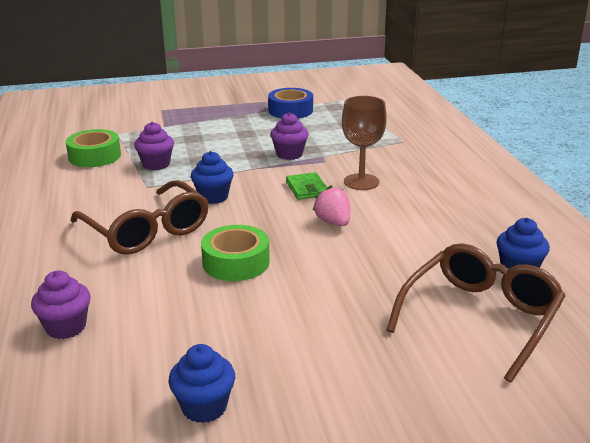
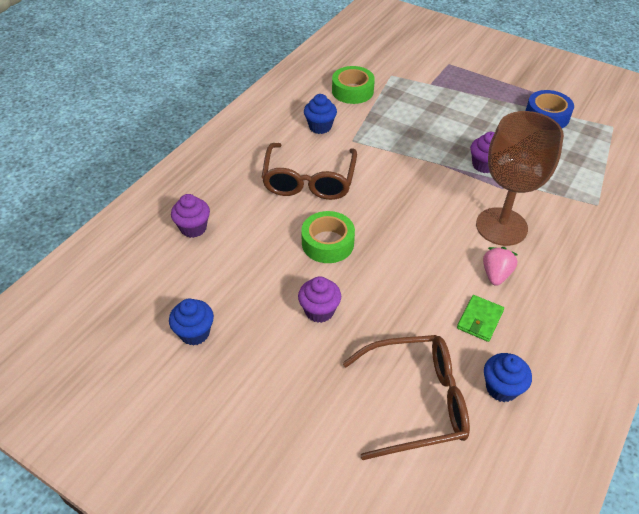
camera: 45 degrees right, 20 degrees up
purple cupcake [134,122,174,170] -> purple cupcake moved to [298,276,341,323]
blue cupcake [191,151,234,204] -> blue cupcake moved to [304,94,337,134]
green wallet [286,172,327,200] -> green wallet moved to [457,295,504,342]
pink strawberry [313,185,350,226] -> pink strawberry moved to [483,247,518,286]
brown goblet [342,96,387,190] -> brown goblet [476,111,564,246], size x1.55

